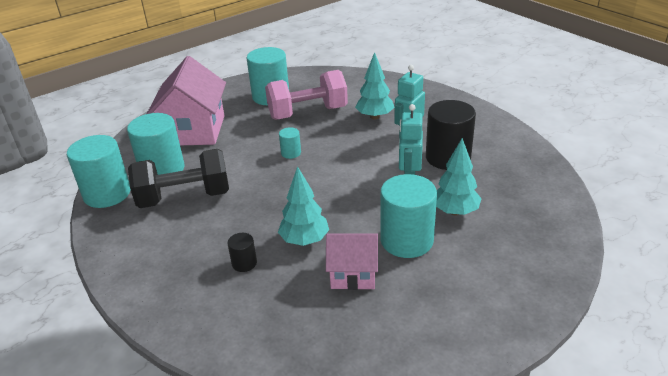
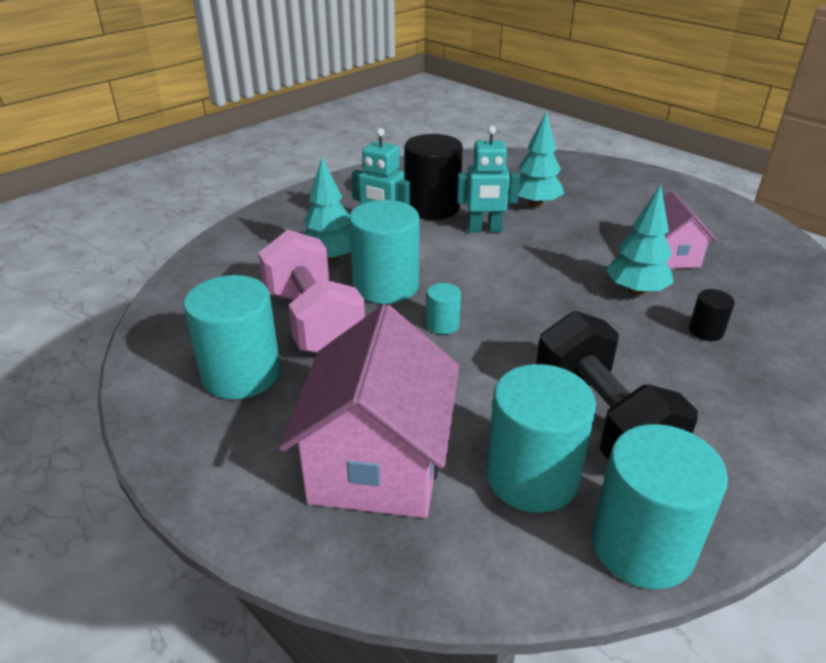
camera: 100 degrees left, 0 degrees up
pink house [147,56,226,145] -> pink house turned 75 degrees counterclockwise [279,304,459,518]
turquoise cylinder [380,174,437,258] -> turquoise cylinder moved to [349,200,420,304]

